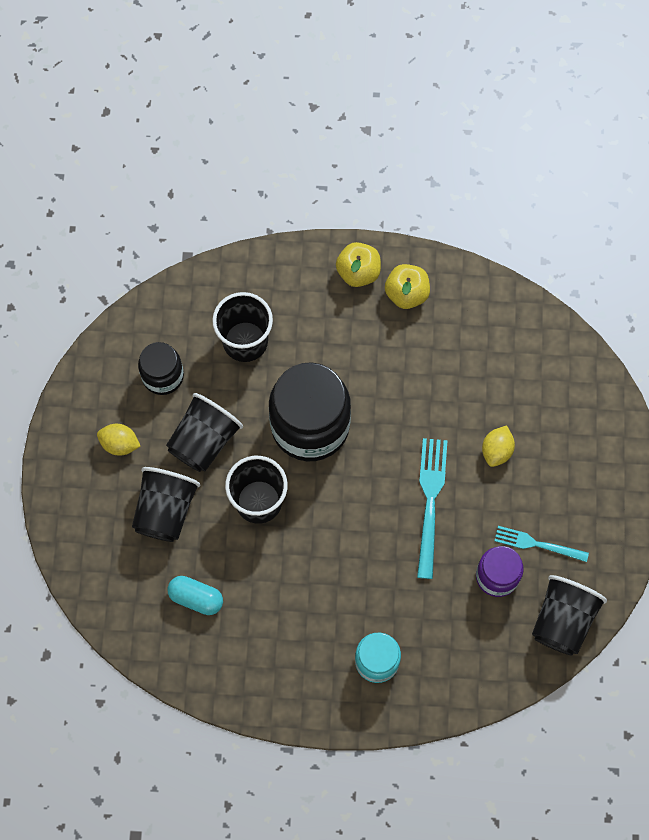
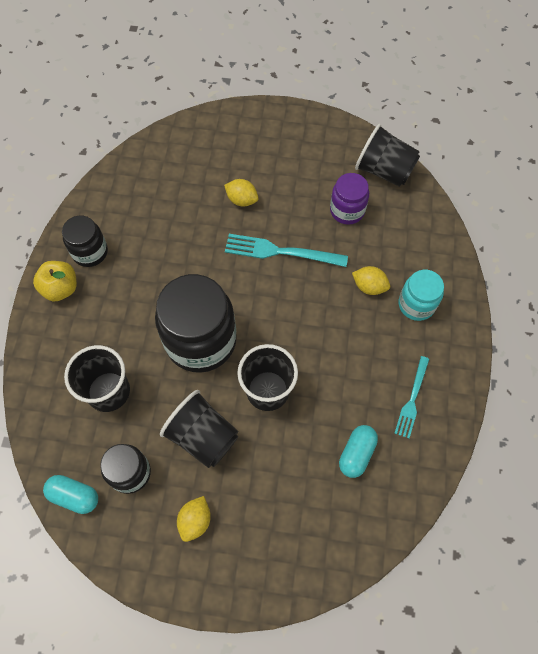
camera: 85 degrees left, 5 degrees down
black cup [132,467,201,542] -> none
yellow apple [385,264,430,309] -> black jar [62,215,108,267]
turquoise fork [494,526,589,562] -> turquoise fork moved to [394,356,429,439]
none -> turquoise capsule [43,475,98,514]
none -> yellow lemon [352,266,390,295]

